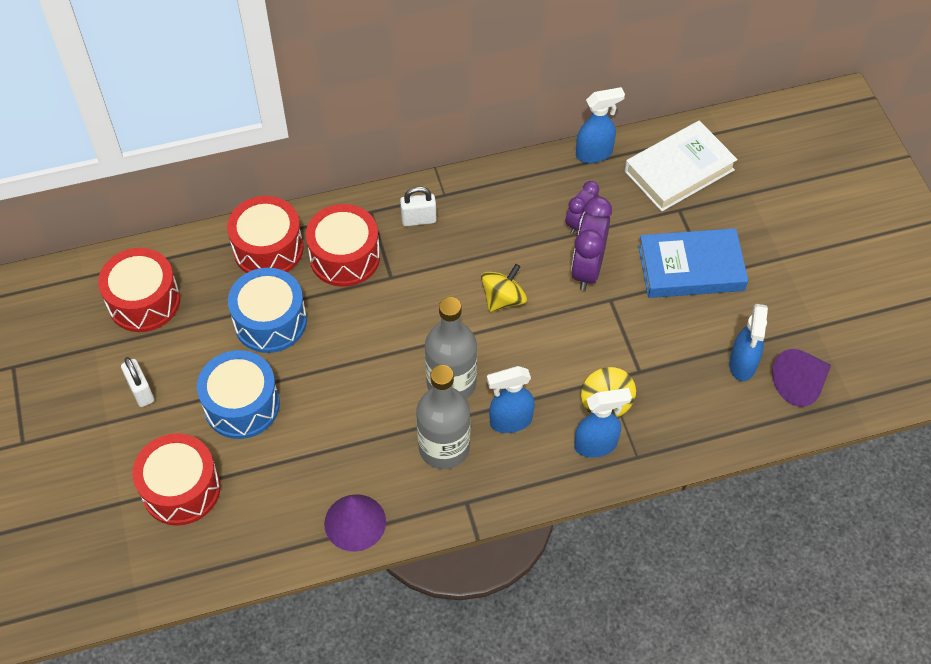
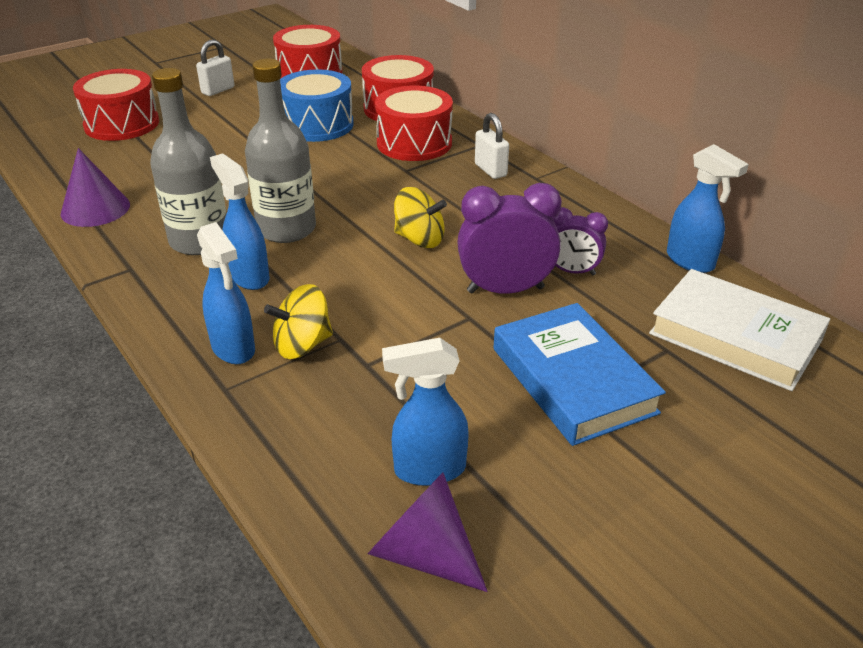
camera: 70 degrees right, 20 degrees down
blue drum [197,350,280,439] -> none

